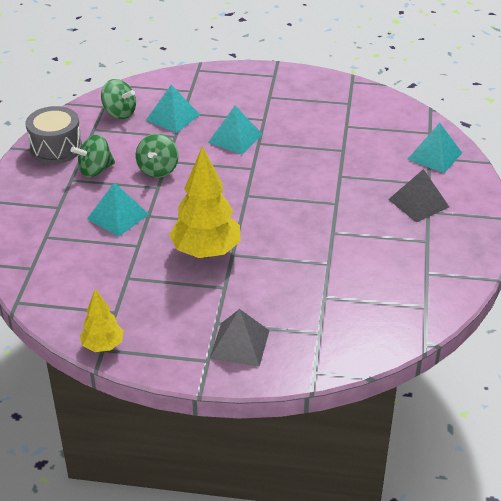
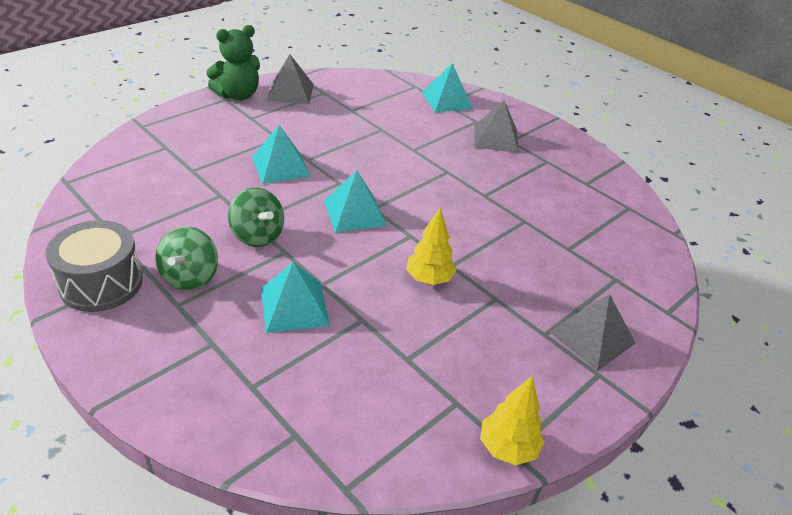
camera: 55 degrees left, 0 degrees up
green spinning top [101,79,136,119] -> none
turquoise pyramid [146,85,200,133] -> turquoise pyramid moved to [324,170,387,233]
yellow tree [169,146,240,258] -> yellow tree [406,207,457,285], size x0.56
none -> green teddy bear [206,25,260,100]
none -> grey pyramid [267,54,314,104]

